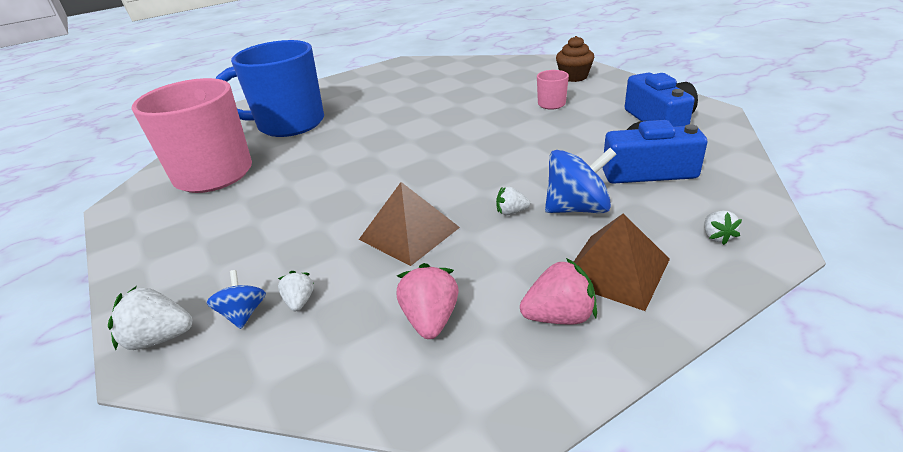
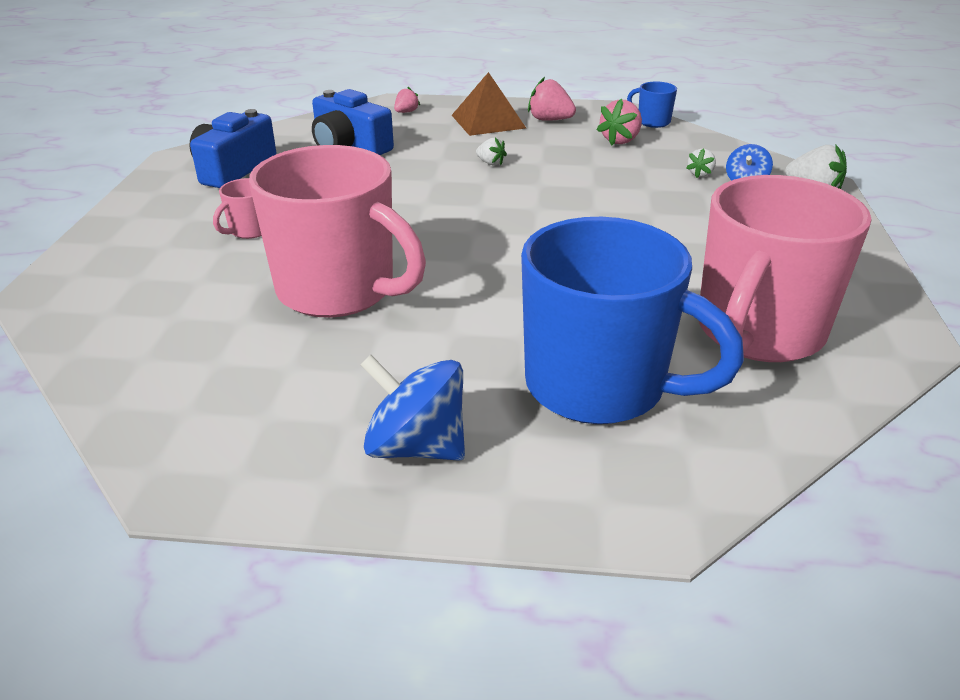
camera: 145 degrees left, 0 degrees up
brown pyramid [359,182,460,266] -> none
blue spinning top [545,148,617,213] -> blue spinning top moved to [360,355,465,461]
brown cupcake [556,36,594,82] -> none
white strawberry [704,210,742,245] -> pink strawberry [394,87,420,113]
none -> pink mug [249,145,426,317]
none -> blue mug [627,82,677,128]

